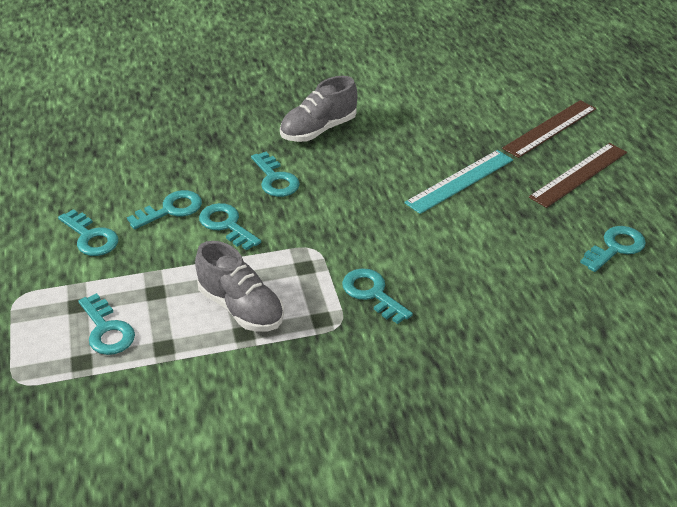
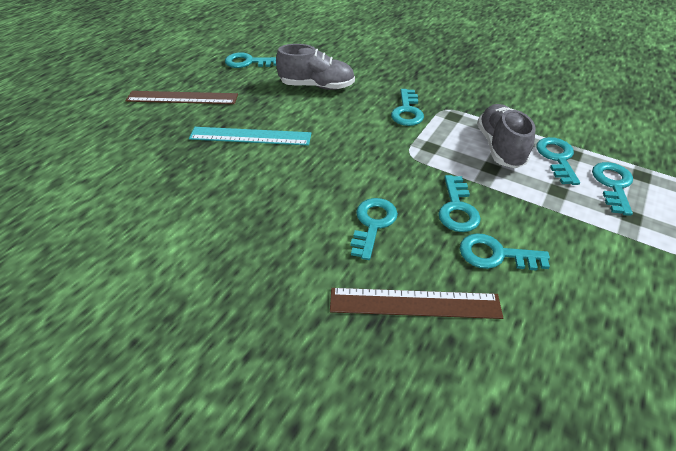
camera: 135 degrees left, 5 degrees up
turquoise key [58,209,118,256] -> turquoise key moved to [536,137,580,185]
grey shoe [280,76,357,142] -> grey shoe moved to [276,44,355,90]
brown ruler [502,100,596,158] -> brown ruler moved to [330,288,503,319]

